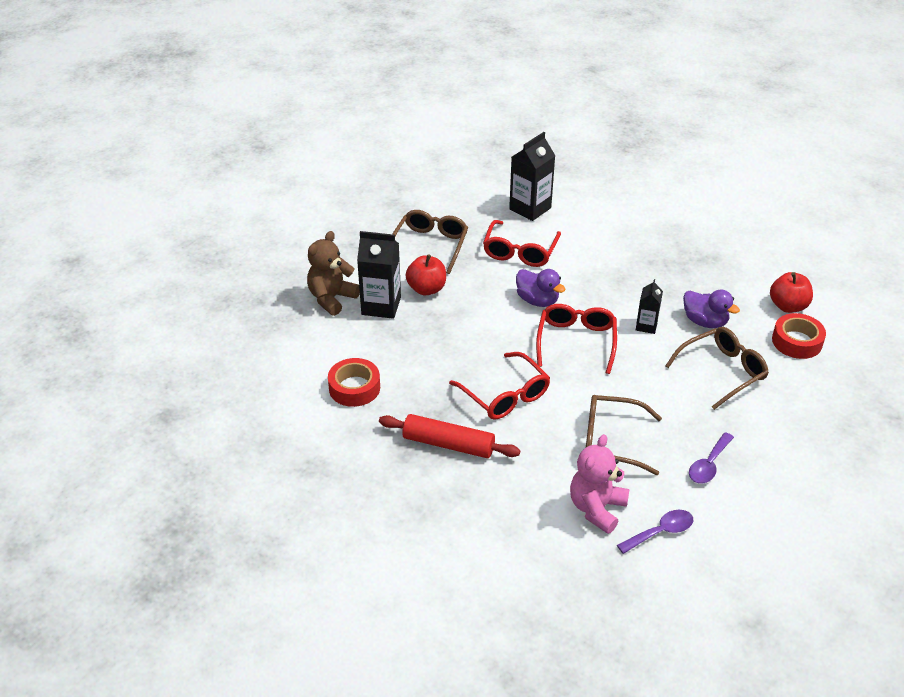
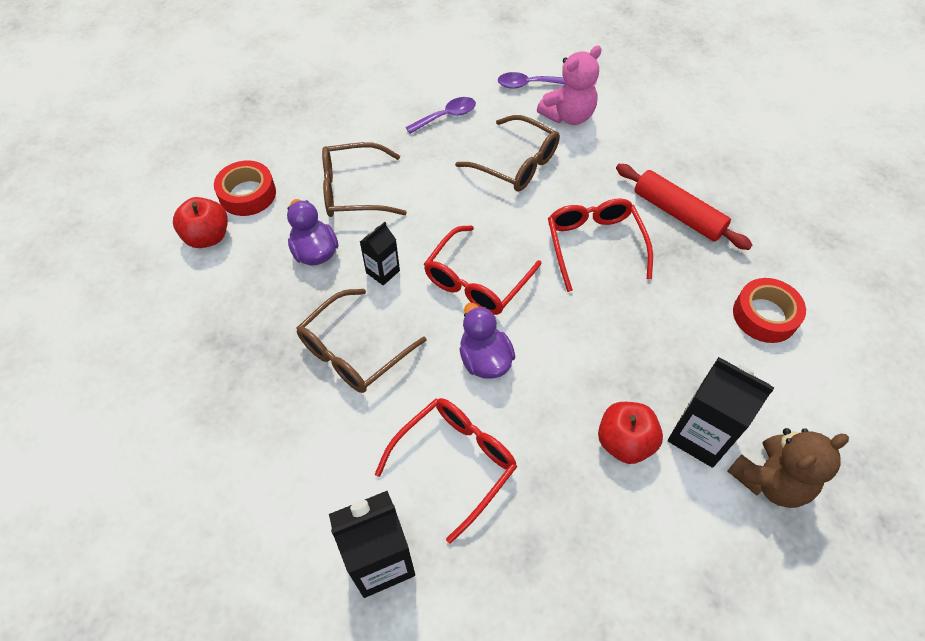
camera: 155 degrees left, 15 degrees up
brown glasses [393,210,468,274] -> brown glasses moved to [297,289,427,393]

